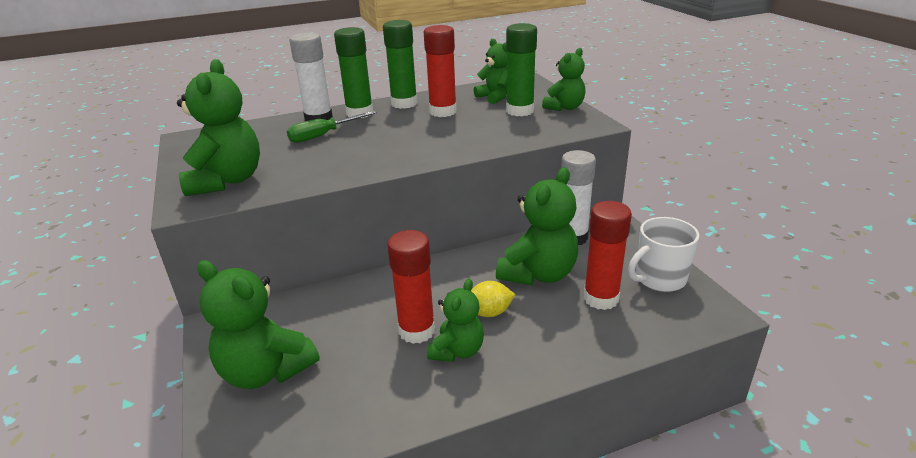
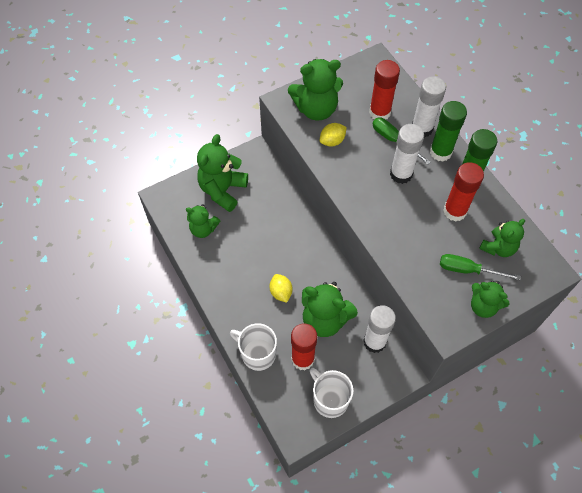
camera: 80 degrees right, 30 degrees up
red glue stick [387,230,435,344] -> red glue stick moved to [369,60,400,120]
green teddy bear [427,279,484,362] -> green teddy bear moved to [186,204,220,238]
green glue stick [506,23,537,116] -> green screwdriver [440,254,521,280]
none -> white mug [230,323,277,371]
none -> yellow lemon [320,123,347,147]
none -> white glue stick [390,124,424,184]

